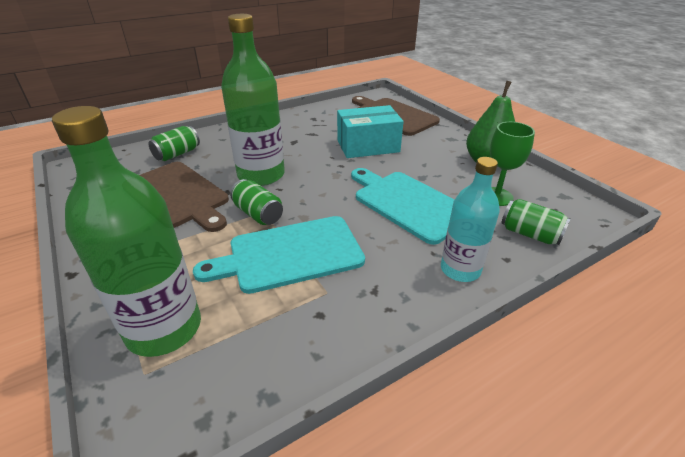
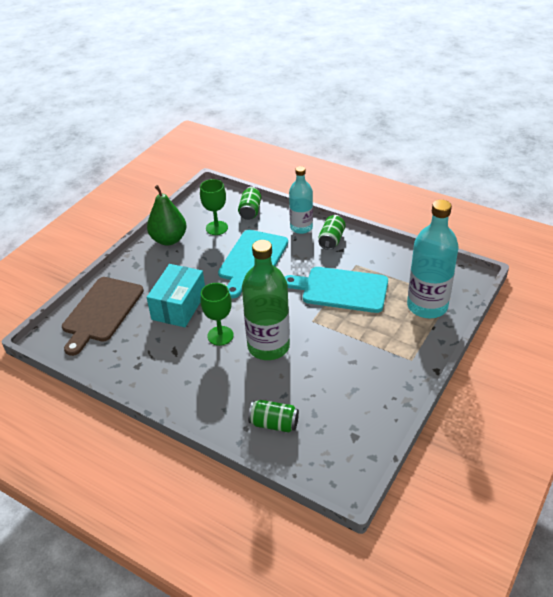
camera: 115 degrees left, 5 degrees up
green bottle [52,106,201,357] -> turquoise bottle [407,200,459,318]
brown cutting board [140,162,229,232] -> none
turquoise cutting board [193,216,365,294] -> turquoise cutting board turned 150 degrees clockwise [285,267,388,313]
green can [230,179,283,225] -> green can moved to [319,215,346,250]
turquoise box [337,105,404,158] -> turquoise box turned 60 degrees clockwise [147,264,205,327]
none -> green goblet [201,283,234,346]

